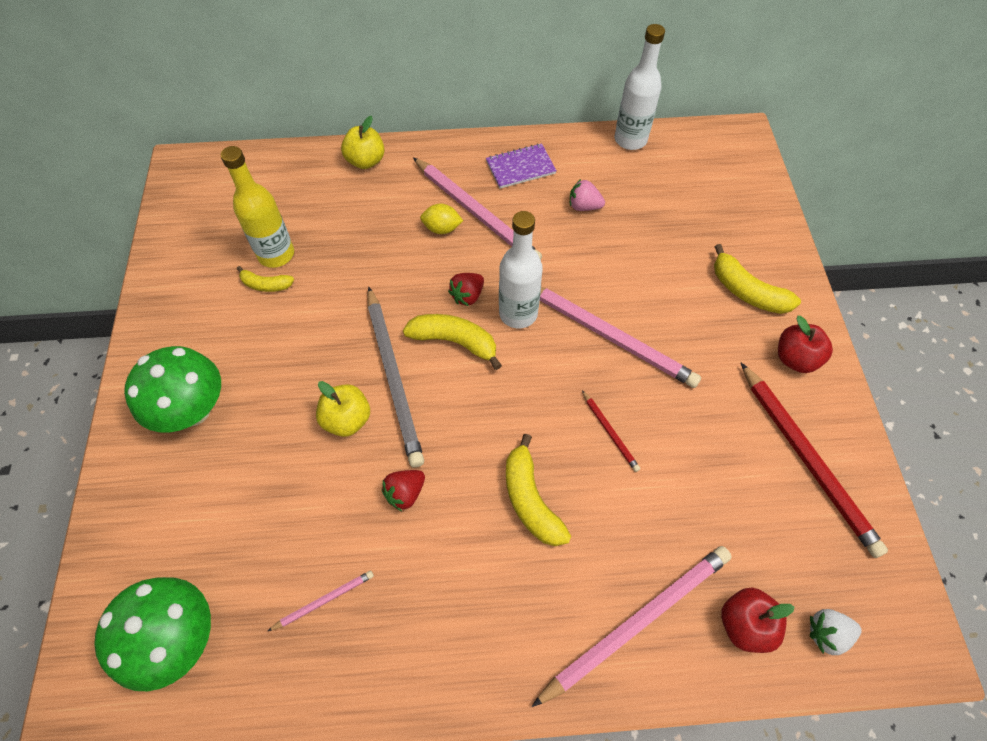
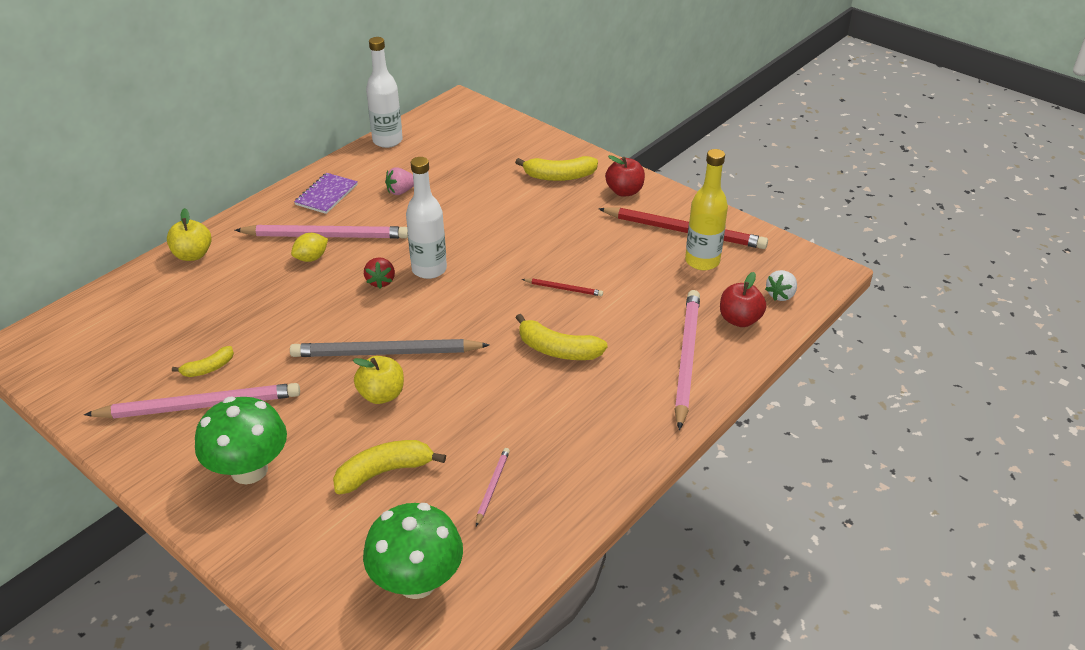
camera: 45 degrees left, 20 degrees down
yellow bottle [221,146,294,268] -> yellow bottle moved to [685,149,728,270]
grey pencil [368,286,424,468] -> grey pencil turned 150 degrees clockwise [290,339,489,357]
red strawberry [382,470,425,512] -> none
yellow banana [403,314,502,370] -> yellow banana moved to [333,440,446,494]
pink pencil [540,287,701,388] -> pink pencil moved to [84,383,300,419]

